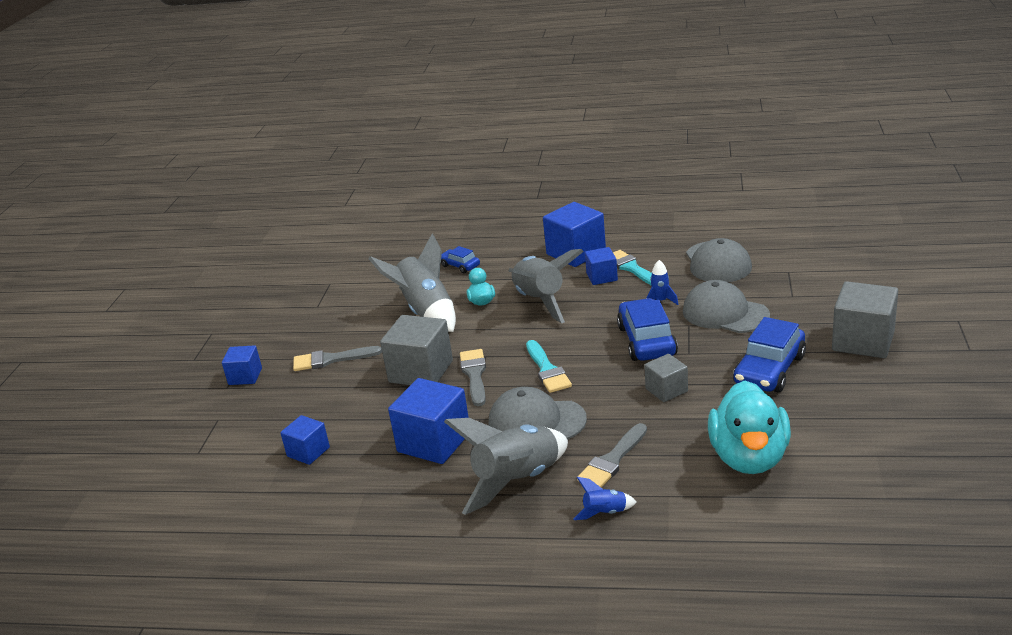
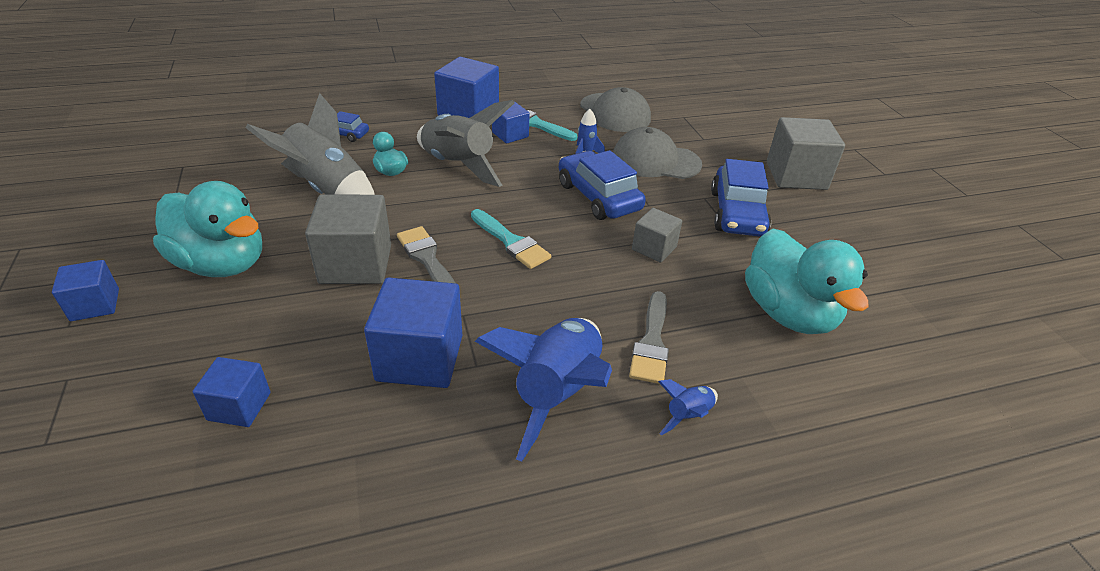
camera: 30 degrees left, 10 degrees up
grey brush [293,346,382,371] -> turquoise duck [153,181,262,277]
grey rocket [444,418,568,515] -> blue rocket [475,318,612,462]
grey cap [489,387,587,440] -> none

